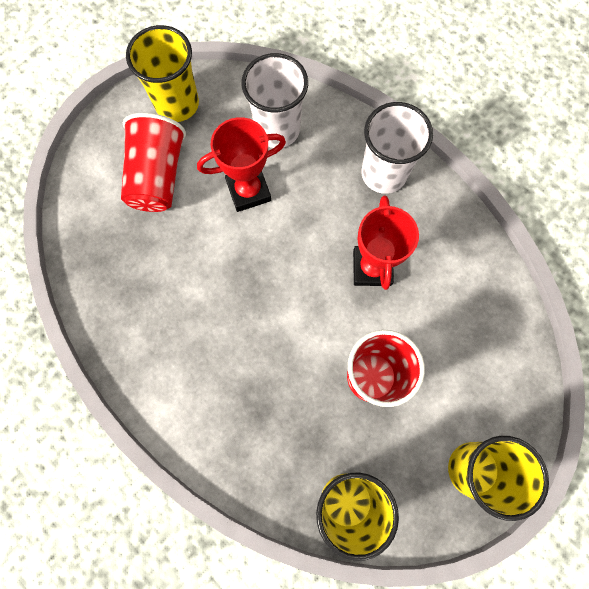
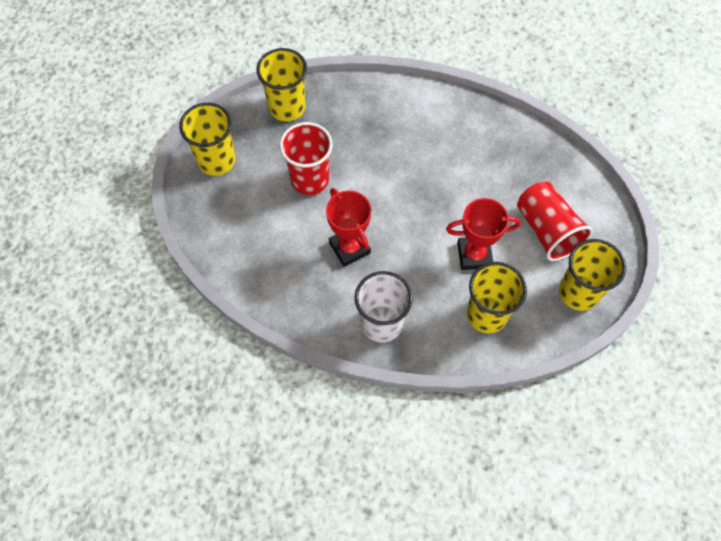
camera: 150 degrees right, 10 degrees down
red trophy [197,117,286,212] -> red trophy turned 45 degrees clockwise [446,198,521,270]
white cup [241,53,308,148] -> yellow cup [467,262,527,333]

